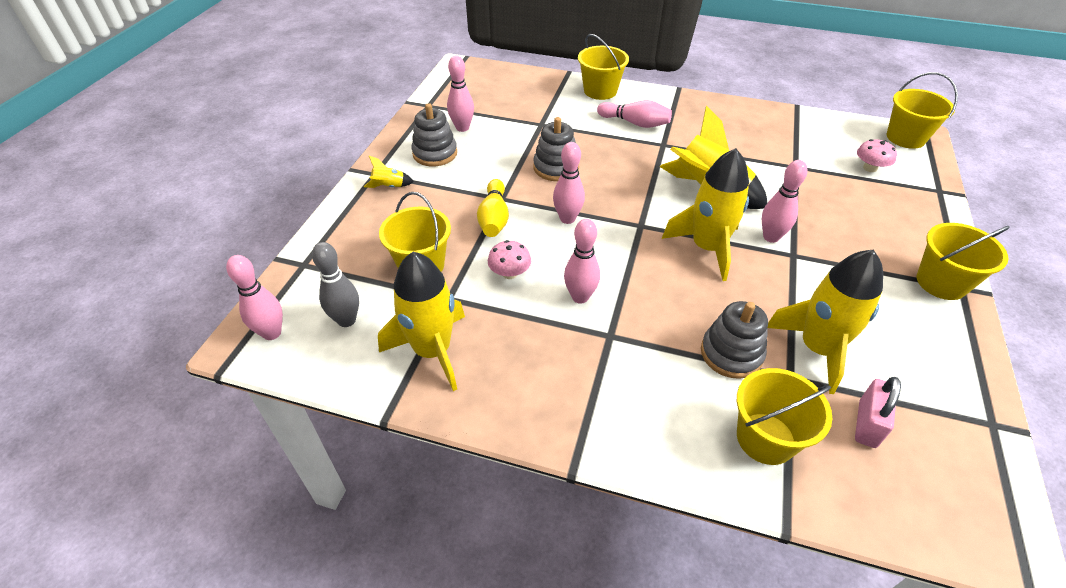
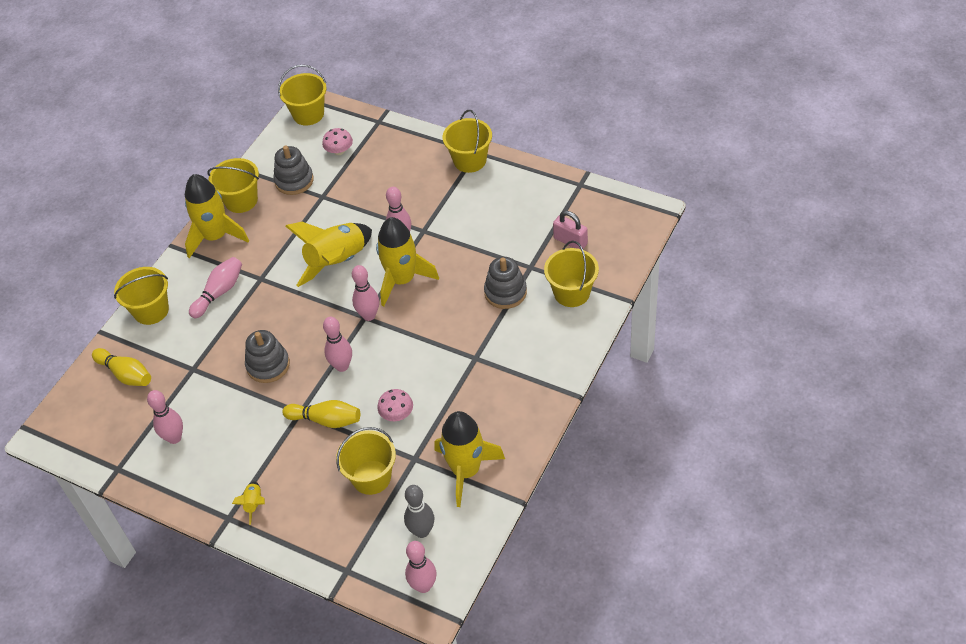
camera: 75 degrees left, 5 degrees up
grey stacking toy [411,103,457,166] -> grey stacking toy moved to [273,146,314,195]
pink bowling pin [564,219,600,304] -> pink bowling pin moved to [352,265,379,321]
yellow rocket [768,250,883,394] -> yellow rocket moved to [185,174,249,258]
none -> yellow bowling pin [92,348,151,386]
none -> yellow bucket [207,158,259,213]

